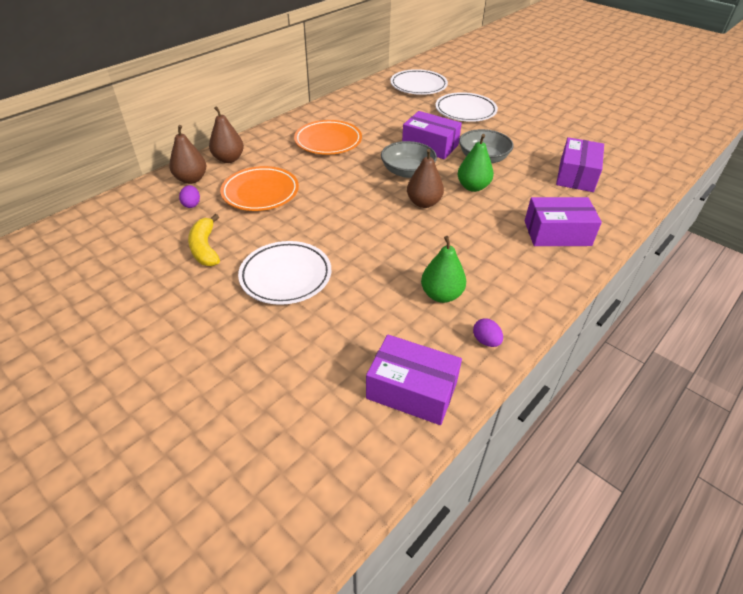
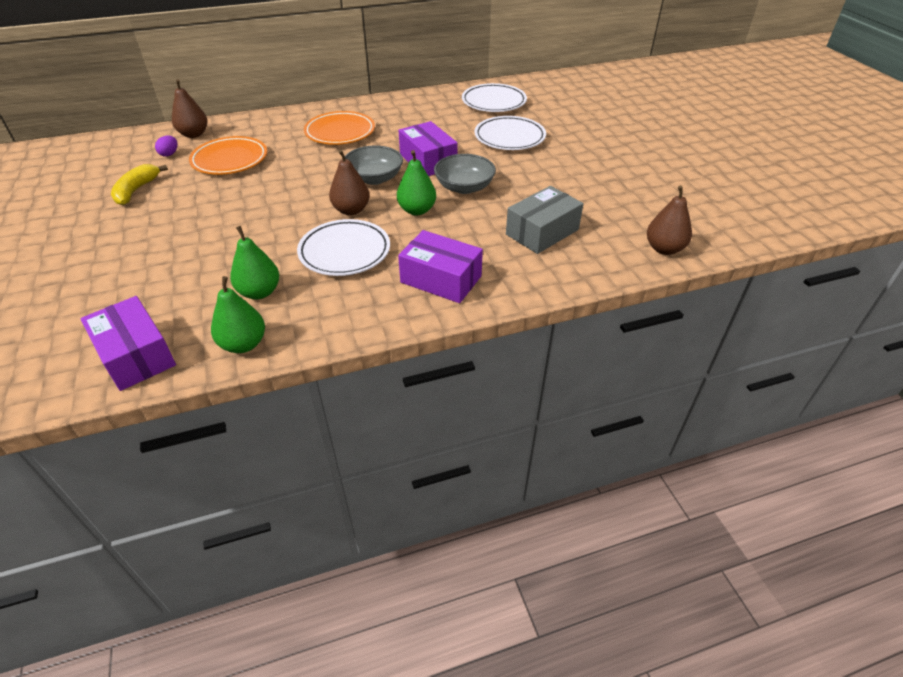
camera: 30 degrees right, 0 degrees up
brown pear [209,106,244,163] -> brown pear moved to [647,186,692,255]
white plate [238,241,331,305] -> white plate moved to [297,219,390,276]
purple egg [473,318,503,347] -> green pear [211,276,265,353]
purple box [556,137,604,192] -> grey box [506,186,584,254]

